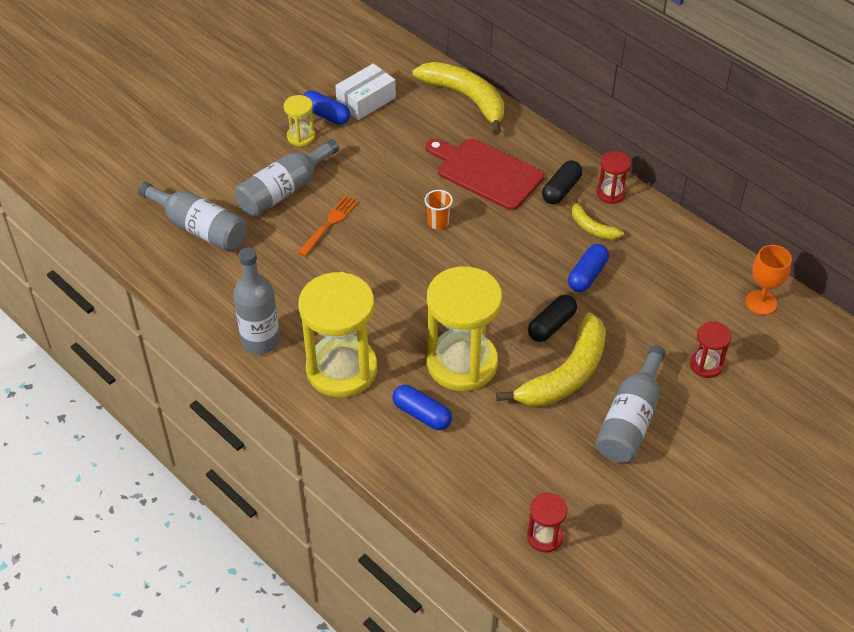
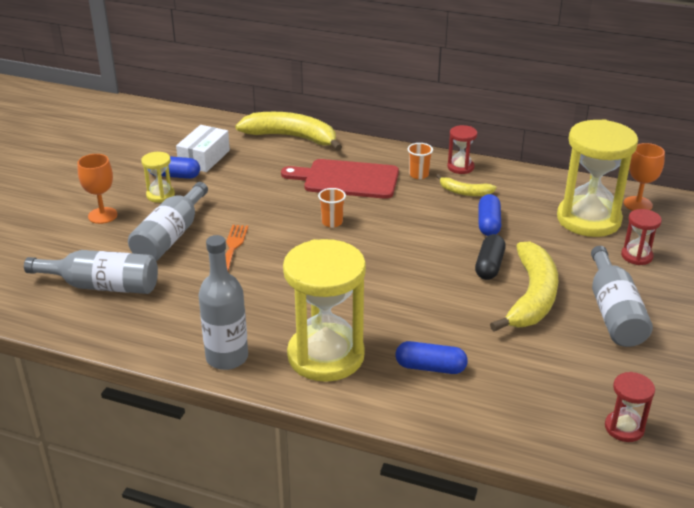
camera: 25 degrees left, 15 degrees down
yellow hourglass [427,266,502,391] -> yellow hourglass moved to [557,119,638,237]
black capsule [542,160,582,204] -> orange cup [408,143,433,179]
none -> orange goblet [77,154,117,224]

